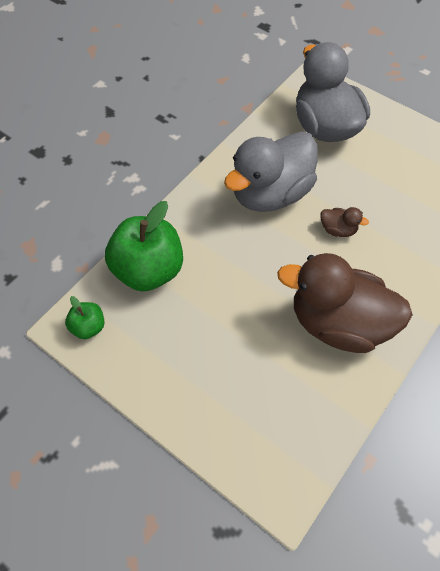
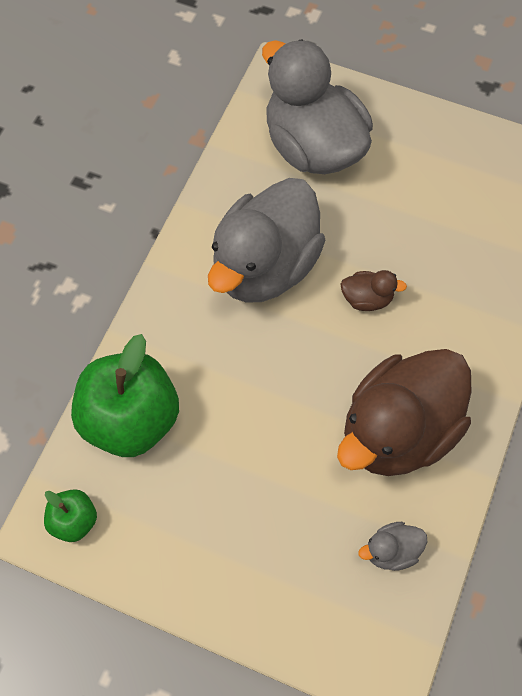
camera: 15 degrees left, 5 degrees up
brown duck [277,253,413,353] -> brown duck turned 45 degrees counterclockwise [337,349,471,476]
none -> grey duck [359,522,427,571]

